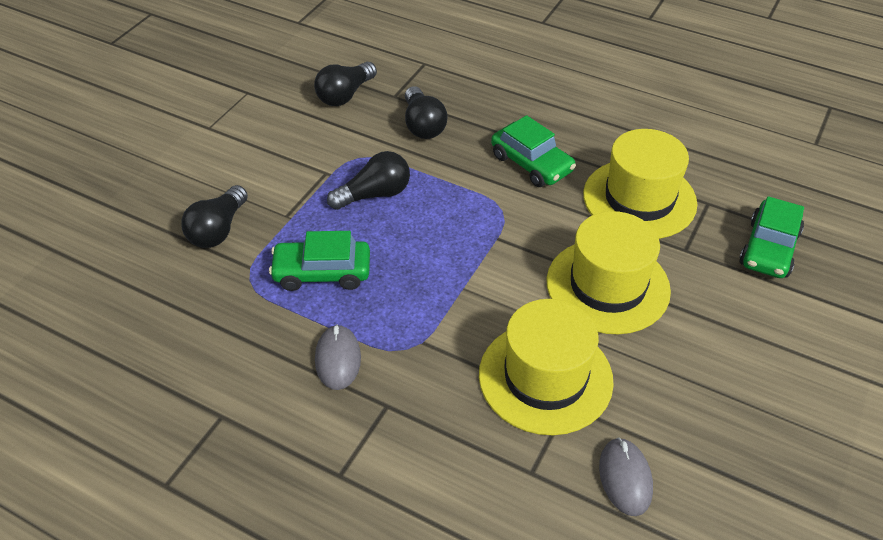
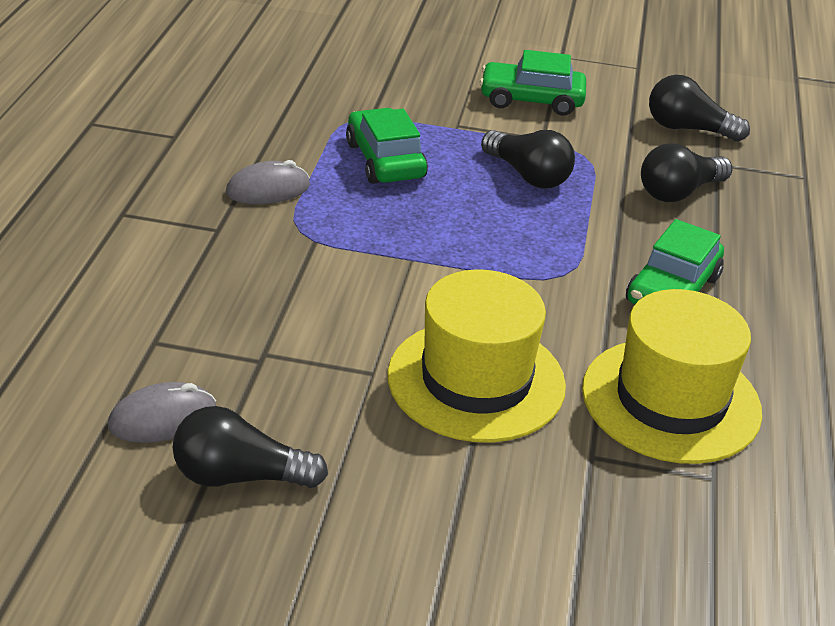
camera: 70 degrees right, 10 degrees down
black light bulb [181,185,248,248] -> black light bulb moved to [173,406,328,488]
yellow hat [479,299,614,435] -> none
green car [739,196,804,278] -> green car moved to [480,50,586,116]

